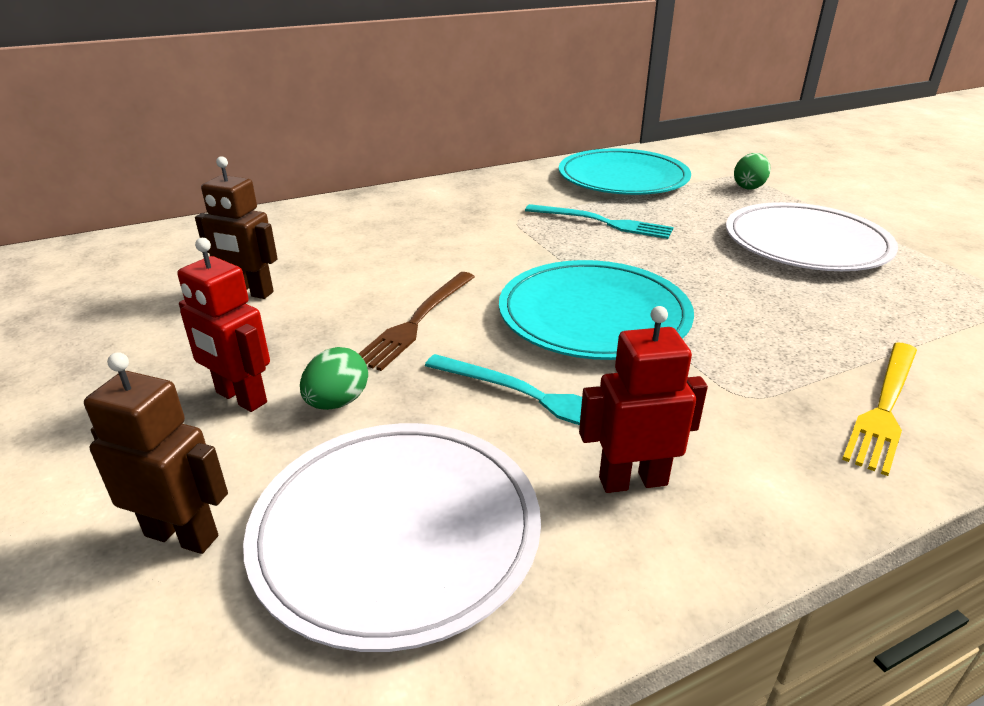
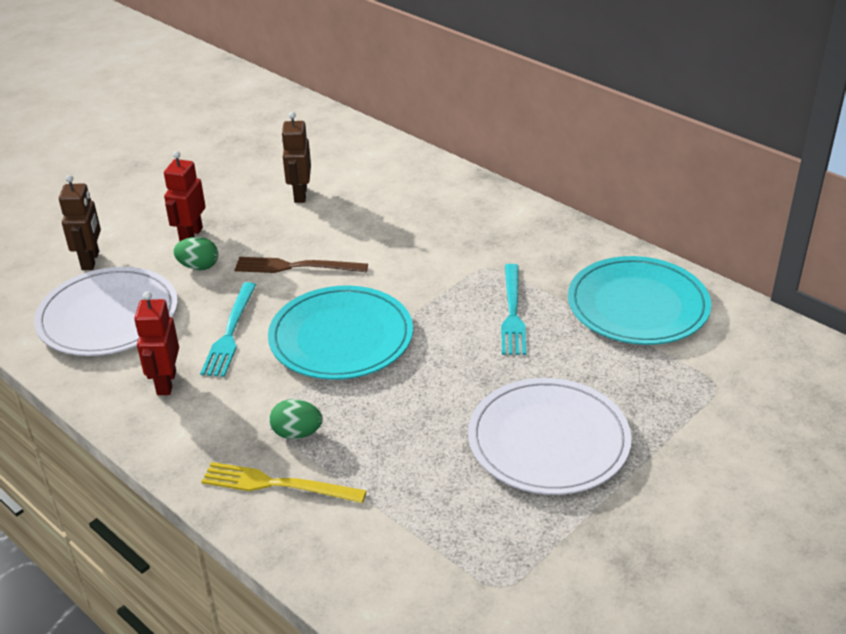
camera: 70 degrees right, 5 degrees up
red robot [579,306,708,493] -> red robot turned 150 degrees counterclockwise [134,291,179,395]
green egg [734,153,771,190] -> green egg moved to [269,399,323,439]

